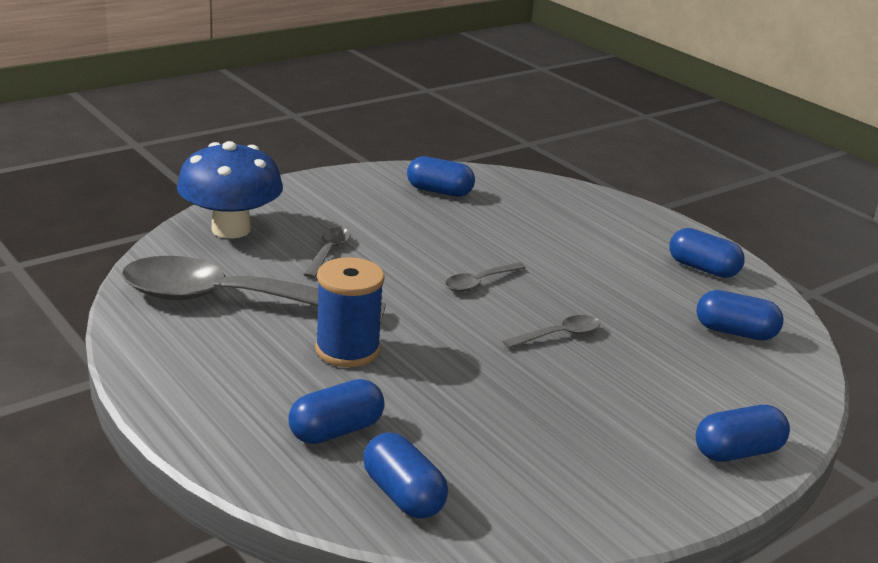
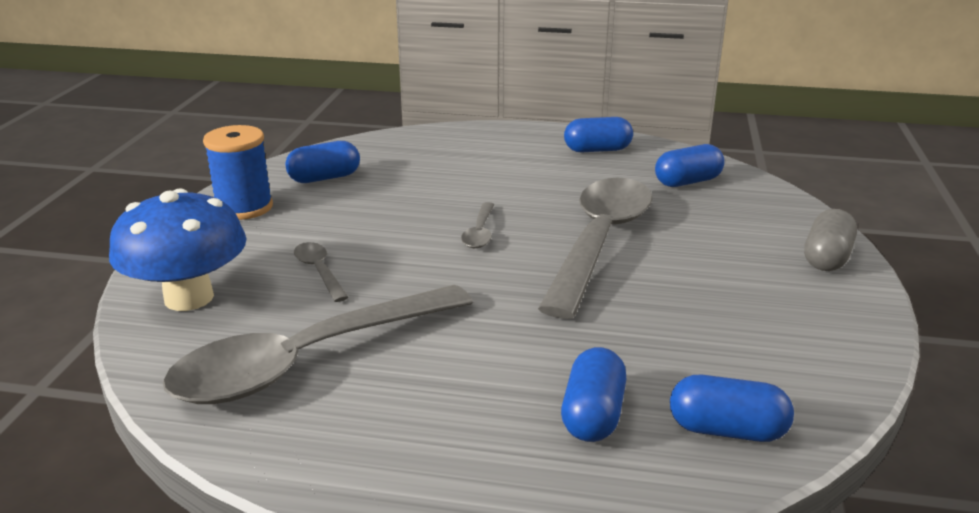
camera: 40 degrees left, 0 degrees up
blue spool [315,257,385,367] -> blue spool moved to [203,125,273,220]
grey spoon [503,315,600,349] -> grey spoon [538,178,653,319], size x2.47
blue capsule [695,405,790,462] -> grey capsule [804,209,857,271]

